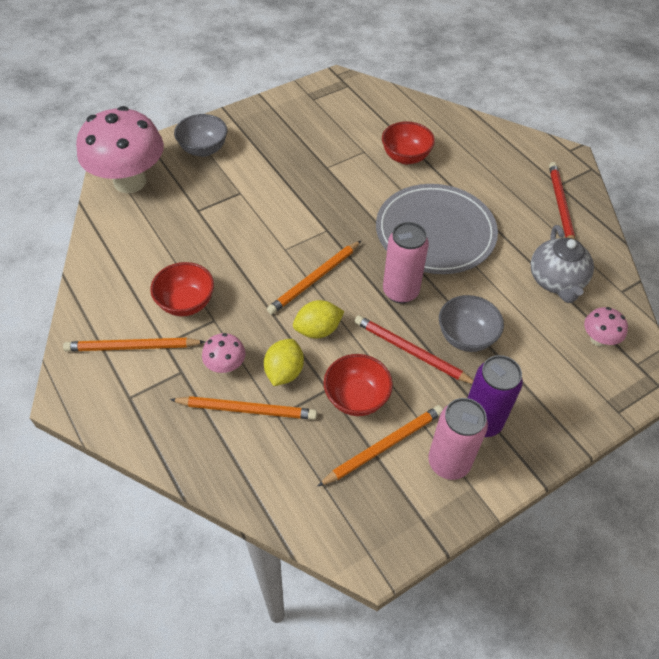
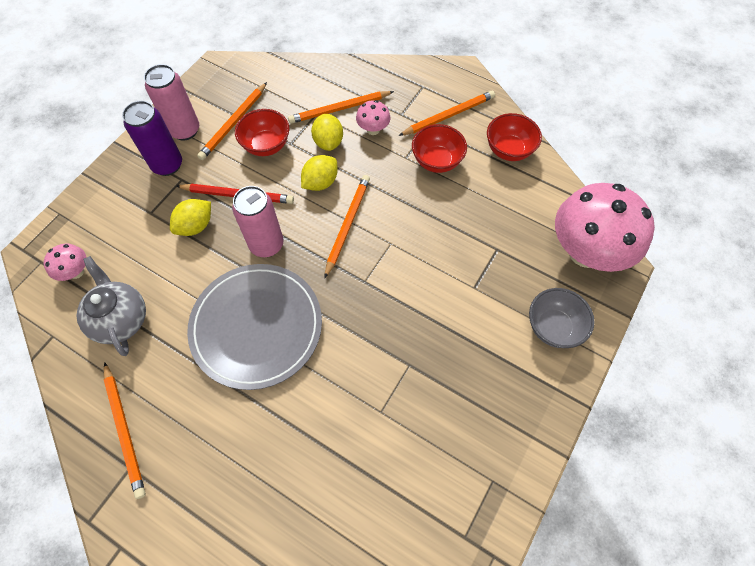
camera: 155 degrees right, 10 degrees up
red bowl [382,121,435,164] -> red bowl moved to [487,113,542,161]
grey bowl [439,295,504,352] -> yellow lemon [170,199,211,236]
red pencil [549,162,575,239] -> orange pencil [104,362,146,499]

